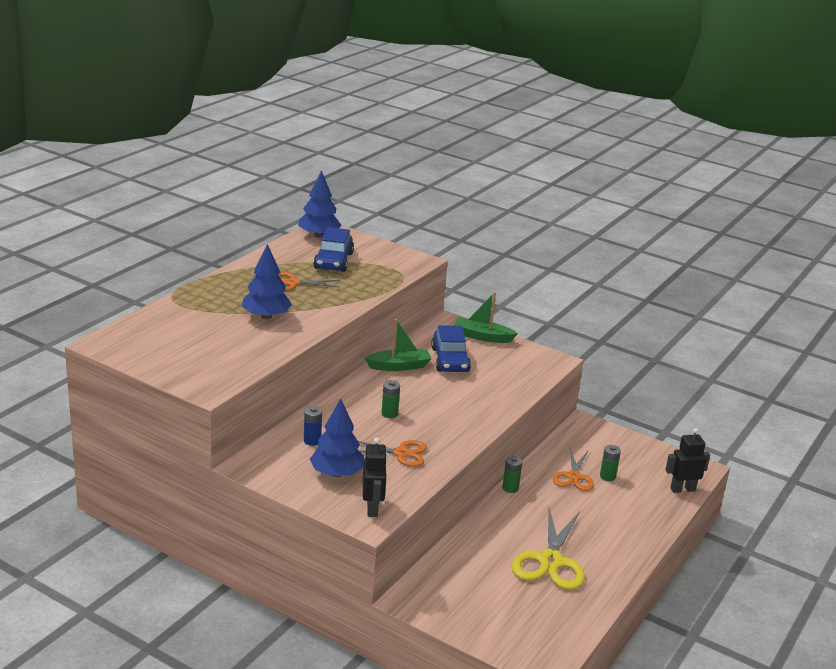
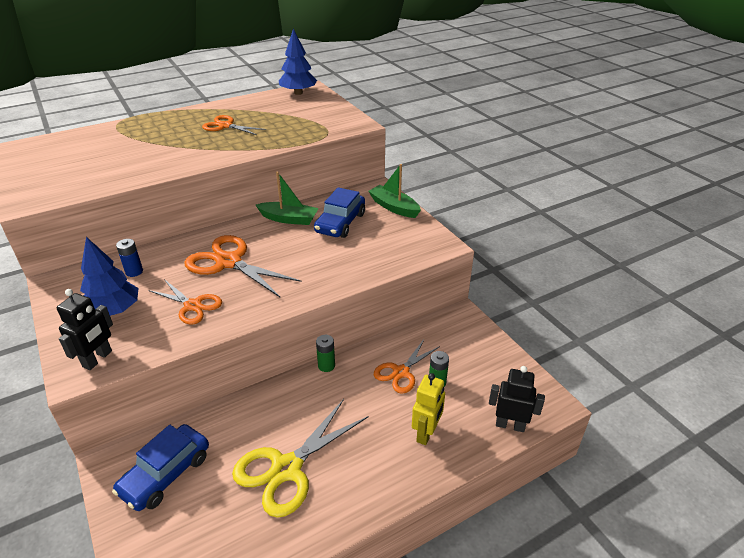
camera: 30 degrees right, 10 degrees up
blue tree [242,244,292,319] -> none
blue car [313,227,354,272] -> blue car moved to [112,424,209,511]
green battery [382,380,400,418] -> orange scissors [184,235,302,297]
none -> yellow robot [412,373,445,445]

